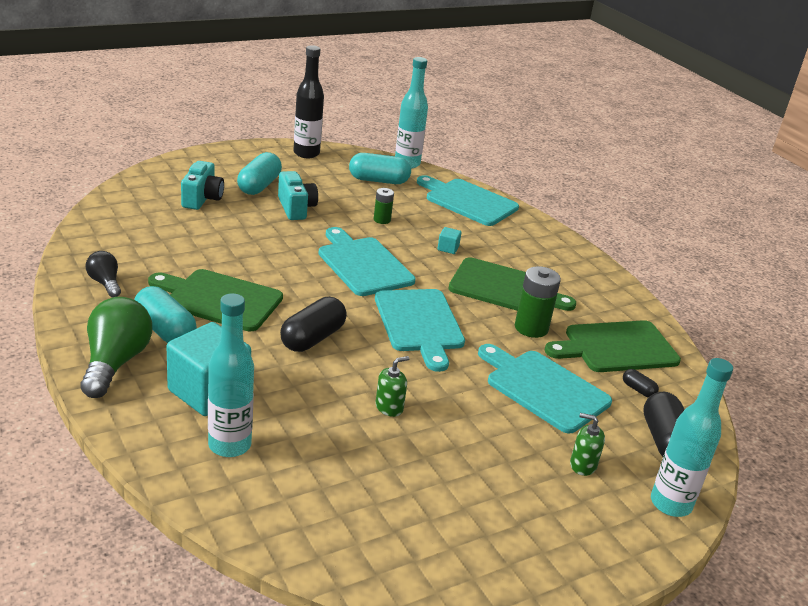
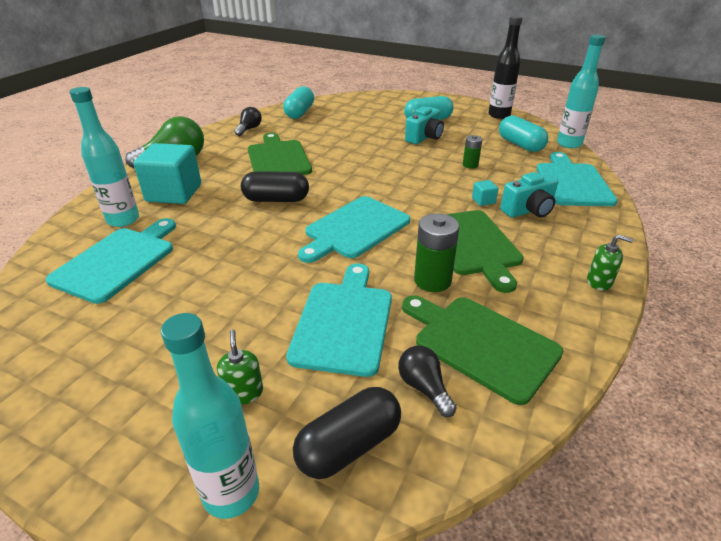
camera: 60 degrees right, 5 degrees up
turquoise capsule [134,286,197,343] -> turquoise capsule moved to [283,86,314,119]
turquoise camera [181,161,224,210] -> turquoise camera moved to [500,172,558,218]
turquoise cutting board [318,227,416,296] -> turquoise cutting board moved to [46,218,176,304]
green soap dispenser [375,356,410,417] -> green soap dispenser moved to [587,235,634,291]
black capsule [623,369,659,397] -> black light bulb [398,346,457,417]

